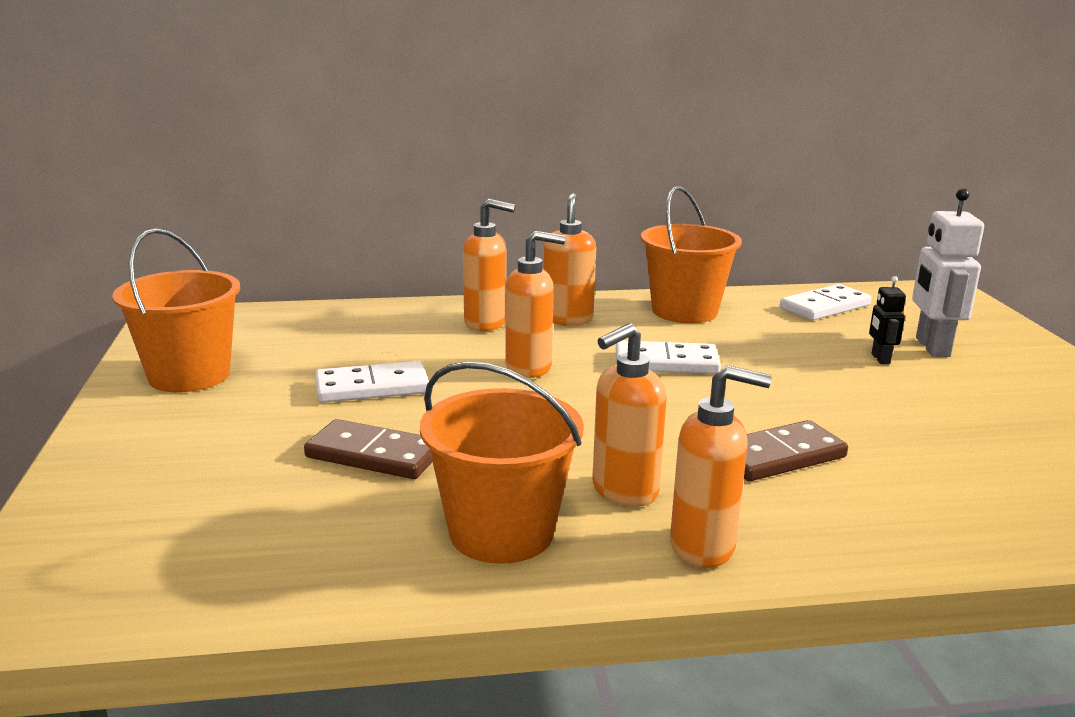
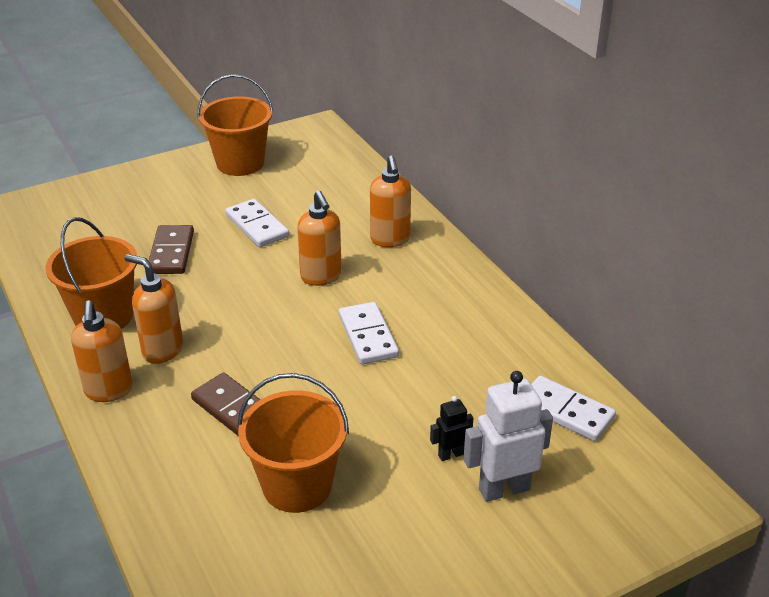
camera: 70 degrees right, 15 degrees up
orange soap dispenser [543,193,596,326] -> none
orange bucket [641,186,742,323] -> orange bucket moved to [237,373,349,513]

